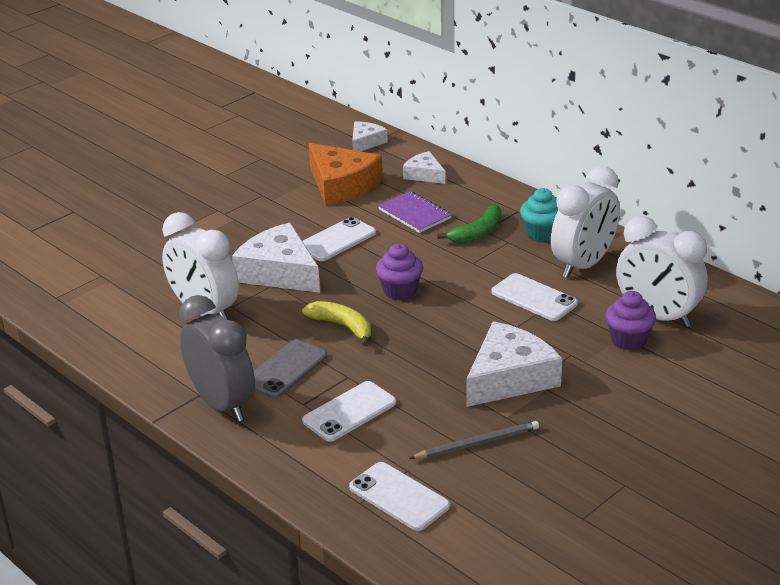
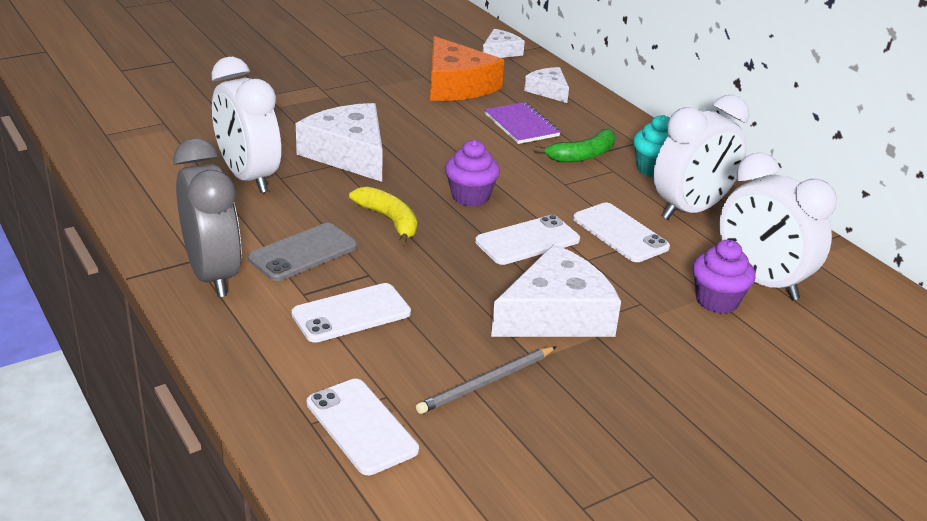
camera: 10 degrees right, 0 degrees up
white phone [303,217,376,261] -> white phone moved to [475,215,580,265]
grey pencil [409,421,539,459] -> grey pencil turned 150 degrees clockwise [416,347,556,414]

